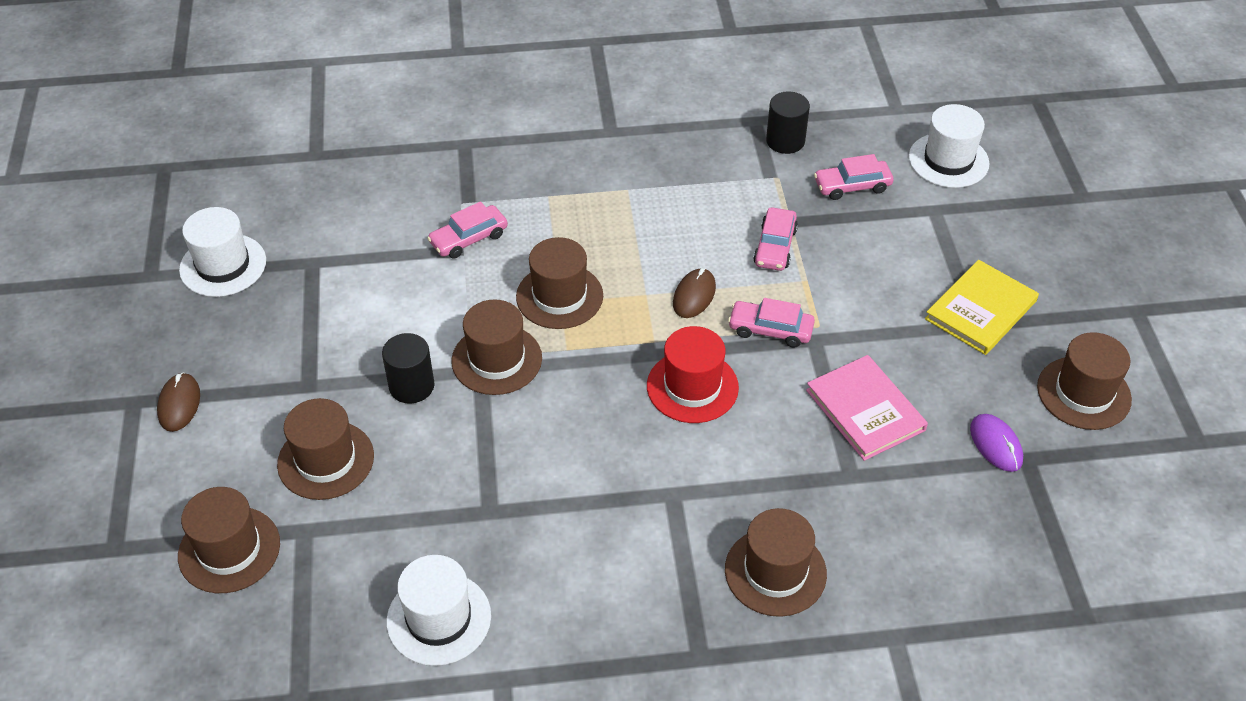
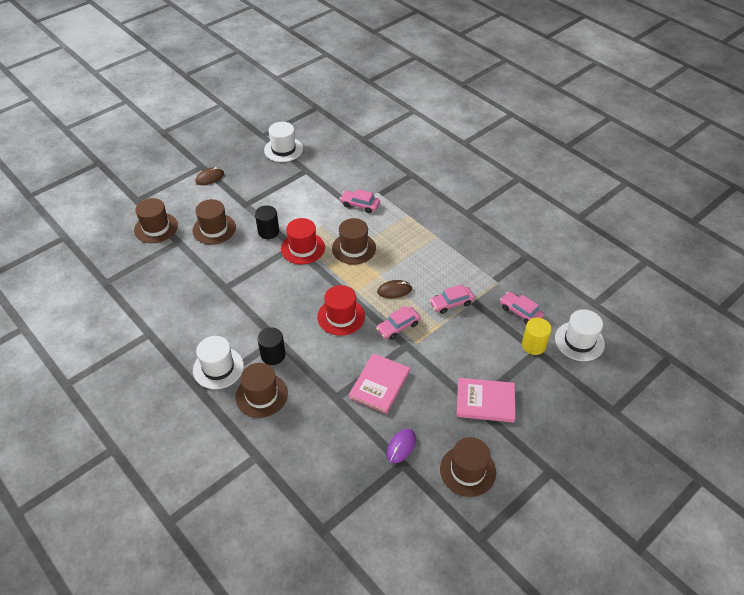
camera: 55 degrees right, 0 degrees up
white hat [387,555,491,666] -> white hat moved to [193,336,244,389]
brown hat [452,299,542,395] -> red hat [281,218,325,264]
pink car [728,298,815,348] -> pink car turned 105 degrees counterclockwise [376,306,421,340]
black cylinder [766,91,810,154] -> black cylinder moved to [257,327,286,365]
yellow book [925,260,1039,355] -> pink book [457,378,515,423]
none -> yellow cylinder [522,318,552,355]

